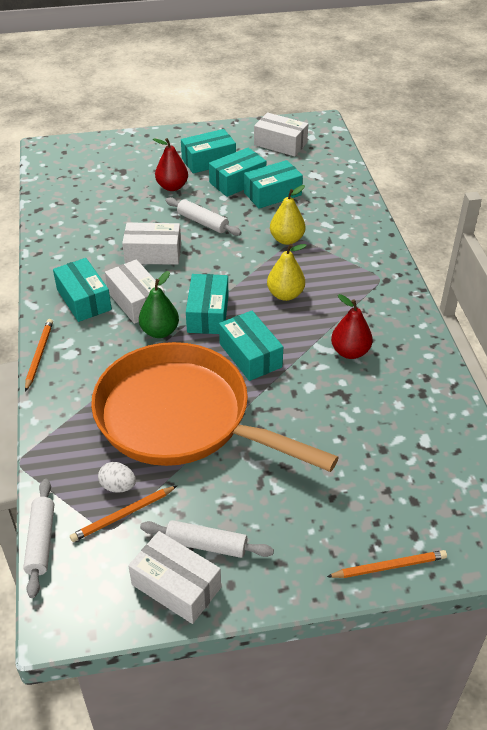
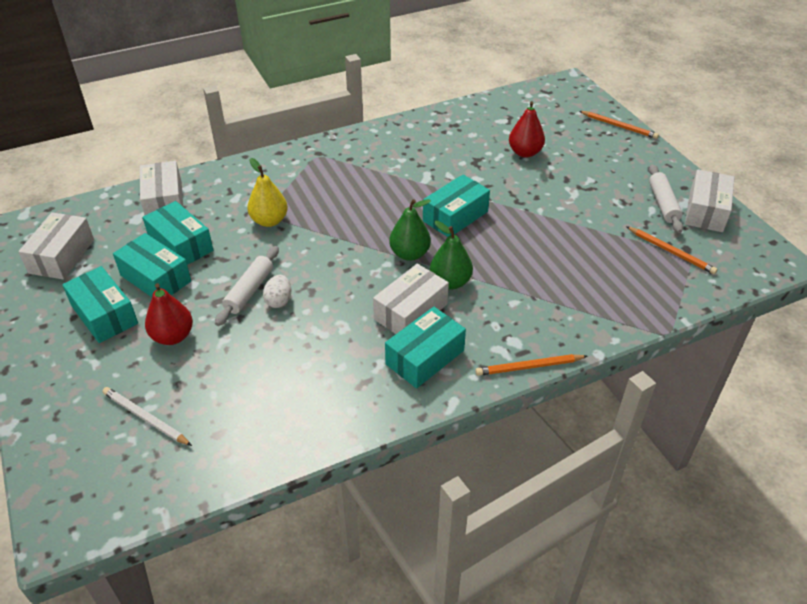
camera: 105 degrees left, 0 degrees up
white rolling pin [23,479,54,598] -> none
orange pan [91,342,339,472] -> none
white egg [98,462,136,493] -> white egg moved to [263,275,292,308]
white box [122,222,181,265] -> white box moved to [140,161,183,215]
turquoise box [186,274,228,334] -> green pear [389,199,431,261]
yellow pear [267,244,307,301] -> none
orange pencil [327,550,447,578] -> orange pencil turned 150 degrees clockwise [579,111,659,139]
red pear [331,294,373,359] -> red pear moved to [509,101,545,158]
none -> white pencil [102,387,192,446]

